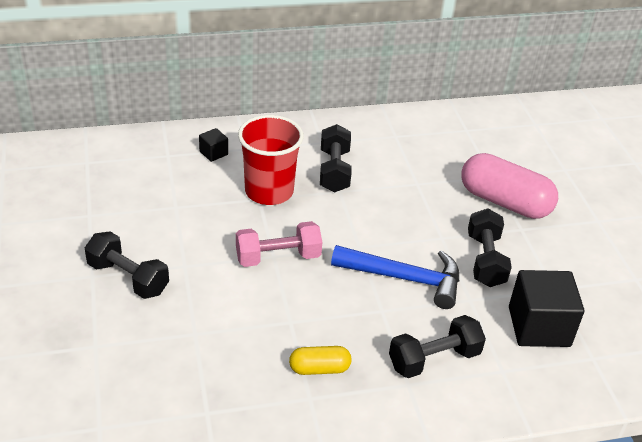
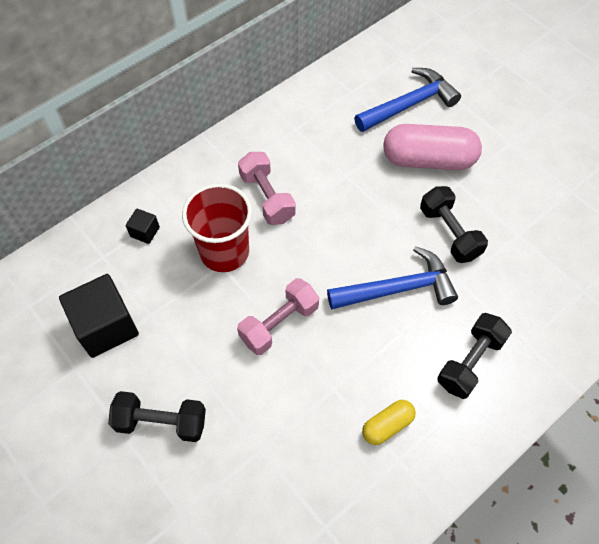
camera: 25 degrees left, 20 degrees up
black dumbbell [320,124,352,193] -> pink dumbbell [238,152,296,225]
black cube [509,270,584,347] -> black cube moved to [59,274,139,358]
none -> blue hammer [354,68,461,132]

